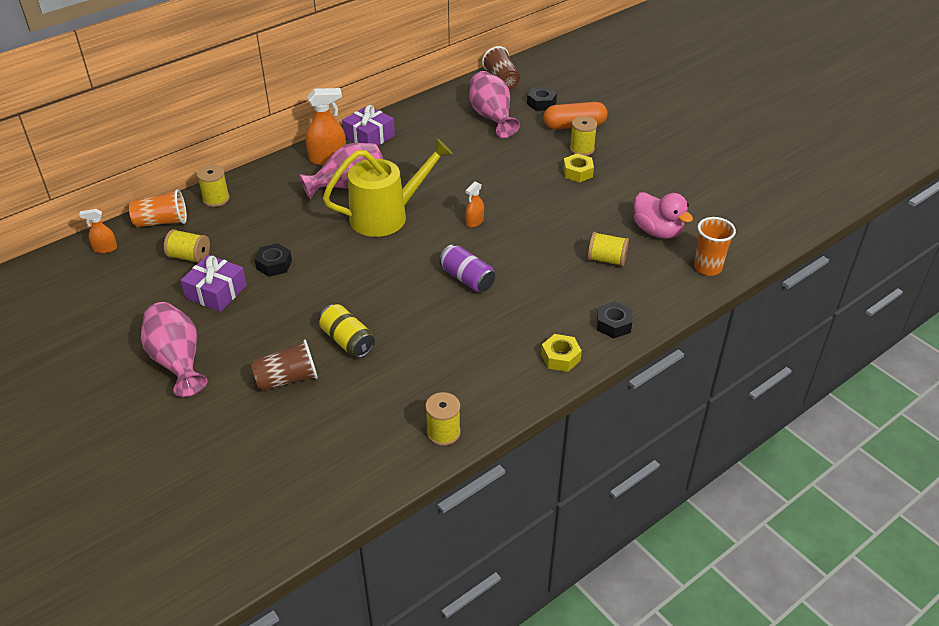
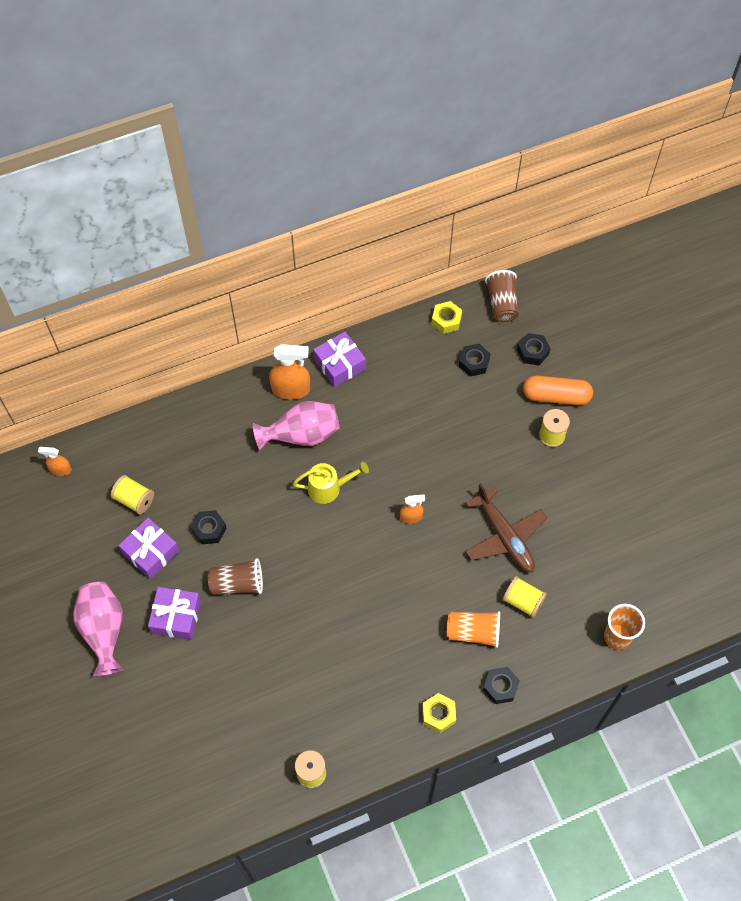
camera: 15 degrees right, 20 degrees up
orange cup [129,189,187,227] -> orange cup moved to [447,611,500,648]
yellow spool [197,165,230,207] -> none
brown cup [251,340,318,391] -> brown cup moved to [208,558,263,595]
yellow can [319,304,375,358] -> none
yellow watering can [323,138,453,237] -> yellow watering can [293,462,369,504], size x0.57
purple can [439,245,495,292] -> none
orange spray bottle [465,182,484,227] -> orange spray bottle turned 150 degrees counterclockwise [400,494,425,524]
pink vase [469,71,520,138] -> black nut [458,344,491,376]
yellow nut [563,153,594,182] -> yellow nut moved to [431,301,462,334]
pink duck [634,192,693,239] -> none
none -> purple gift [148,587,201,640]
none -> brown plane [465,483,547,572]

